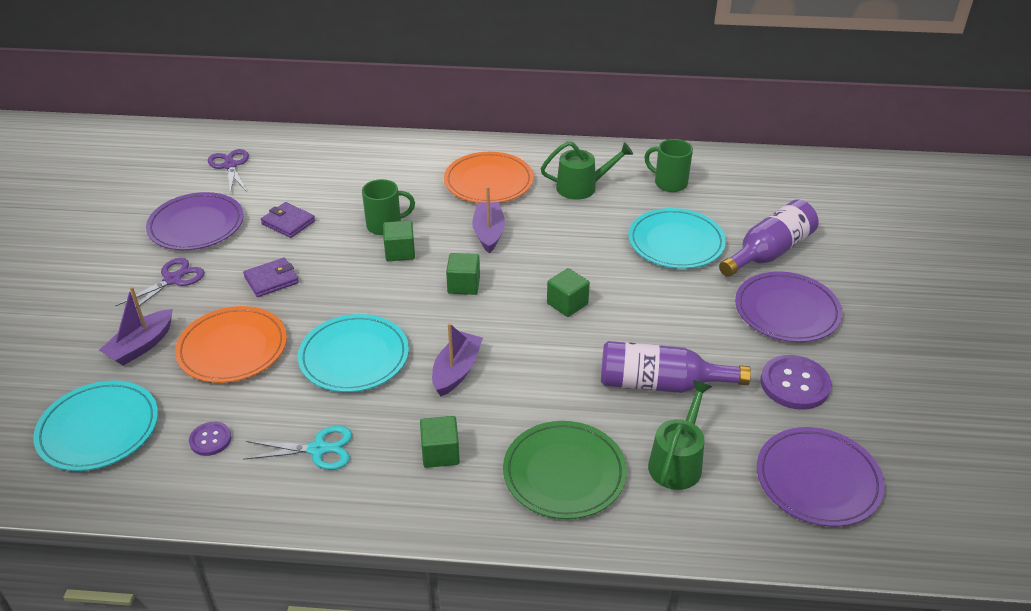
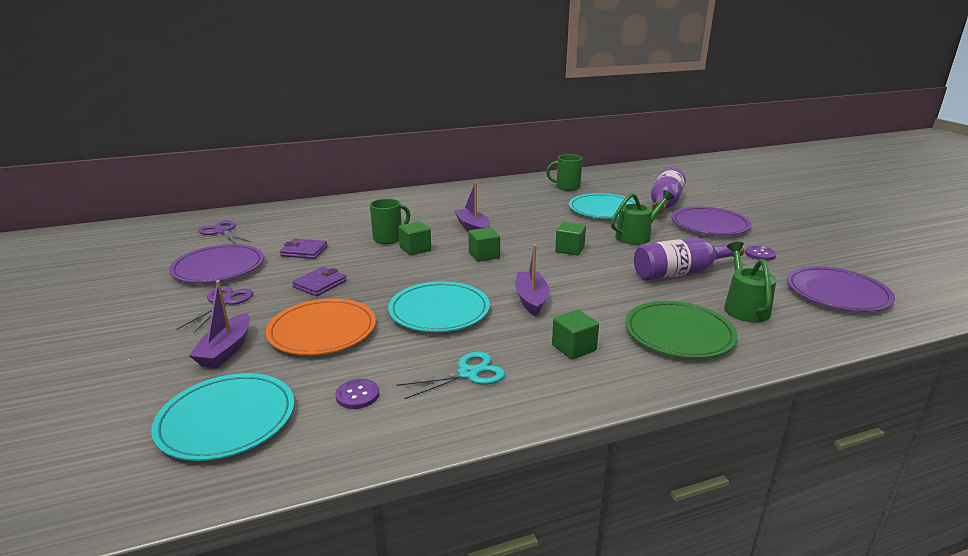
camera: 25 degrees left, 15 degrees down
orange plate [444,152,534,203] -> none
green watering can [541,141,633,200] -> green watering can moved to [611,190,674,245]
purple button [761,355,832,410] -> purple button [745,246,776,261], size x0.57

